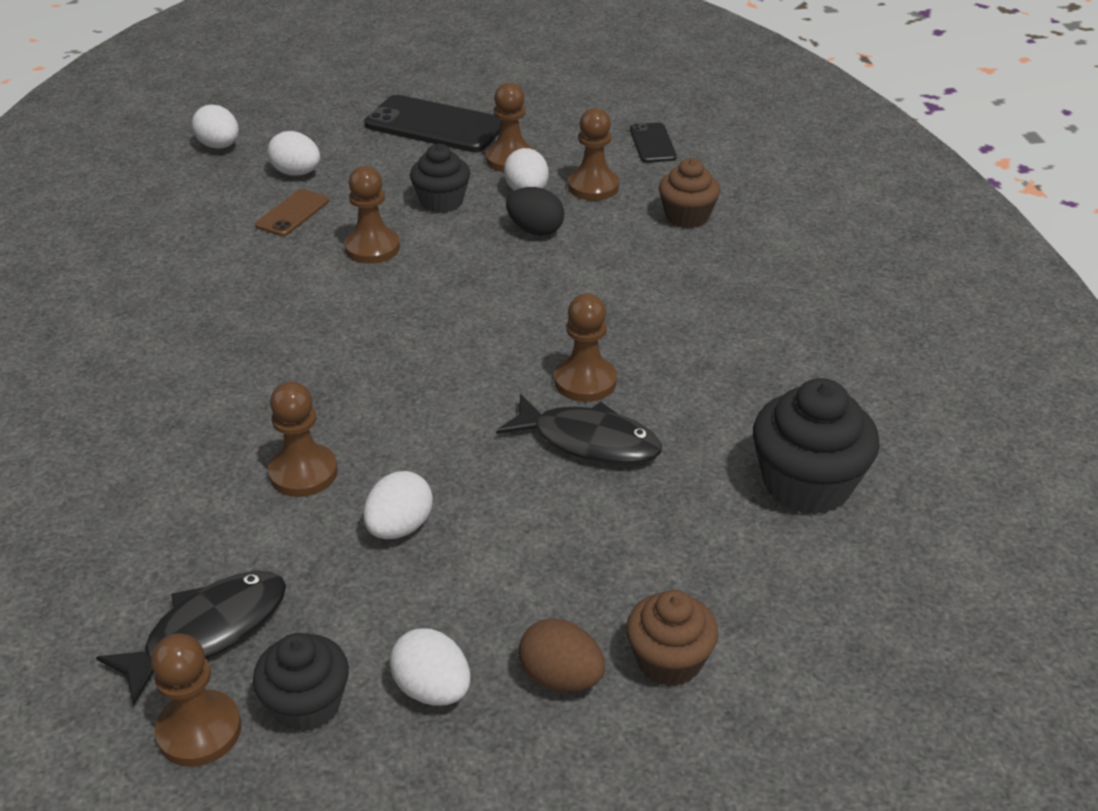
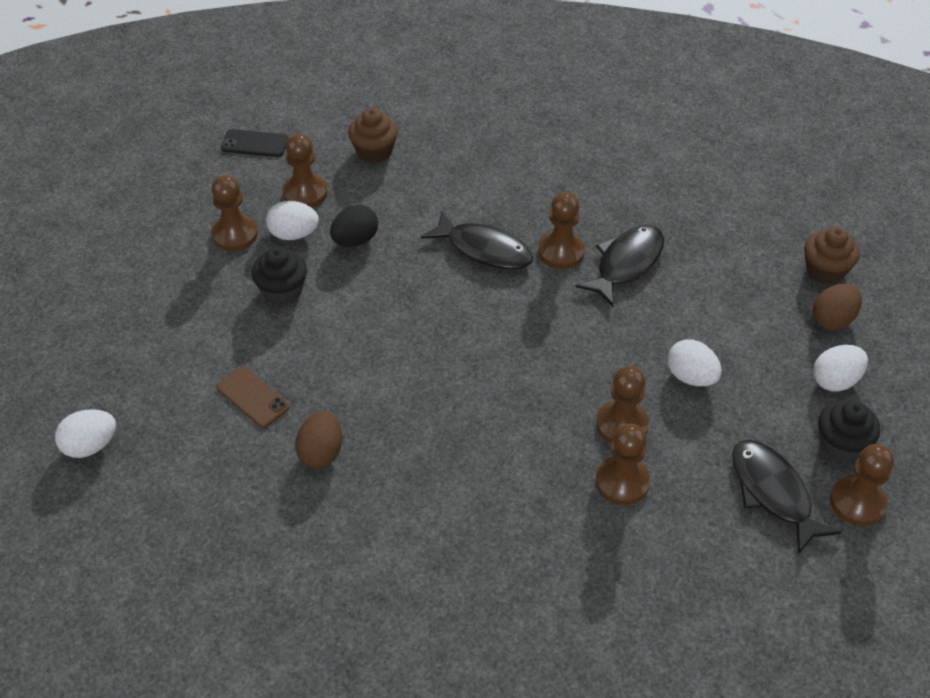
camera: 75 degrees left, 10 degrees up
white egg [268,131,320,175] -> none
brown pawn [344,166,400,264] -> brown pawn moved to [596,424,650,505]
black phone [365,95,501,152] -> none
black cupcake [753,378,880,515] -> none
none -> brown egg [295,411,342,468]
none -> black fish [421,211,533,270]

